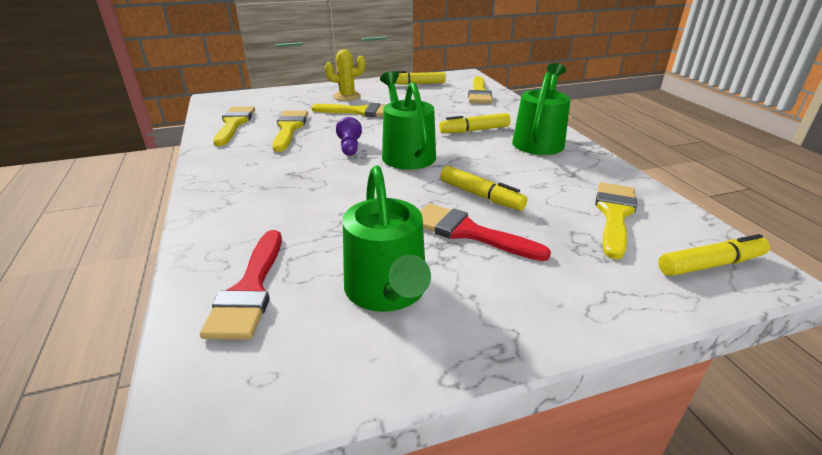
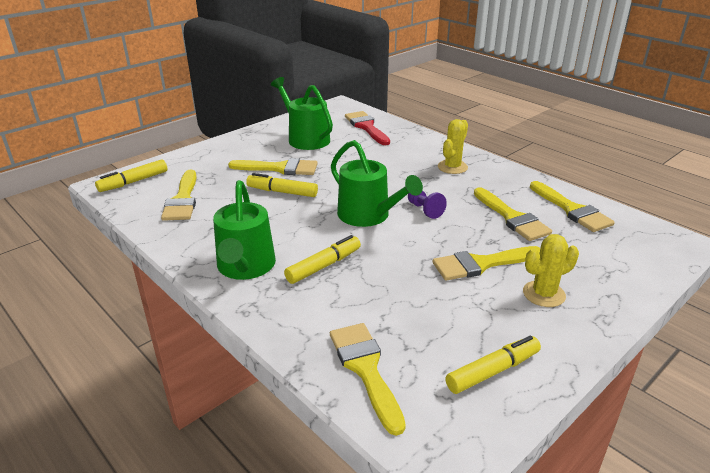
camera: 155 degrees right, 0 degrees up
red brush [420,203,551,261] -> yellow brush [228,158,318,175]
none -> yellow cactus [438,119,468,174]

